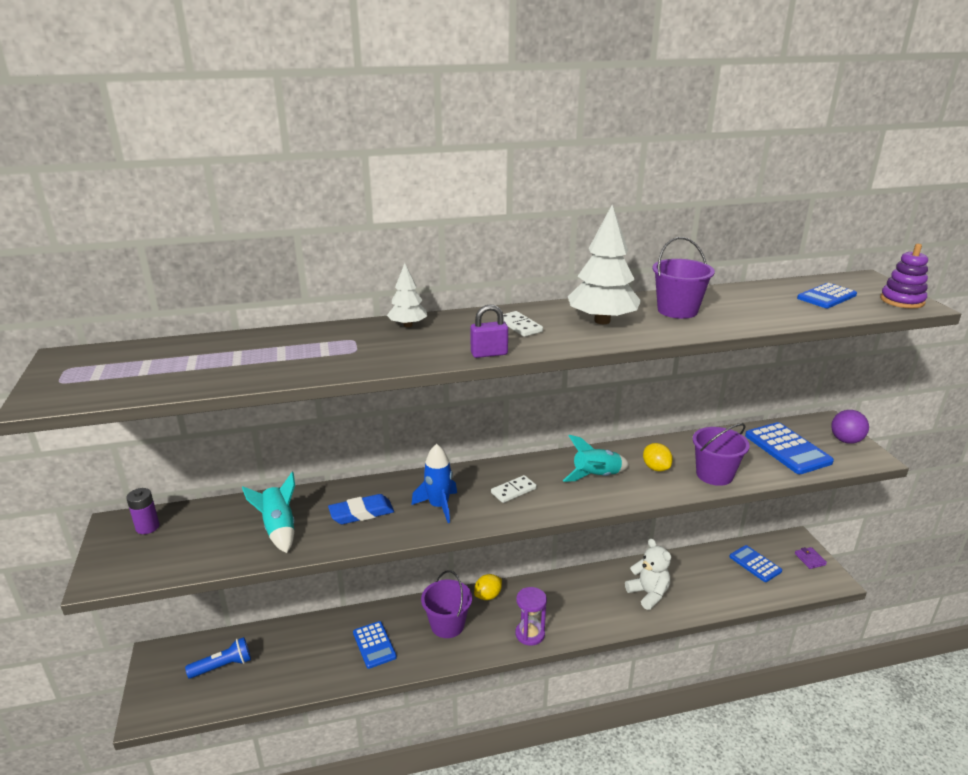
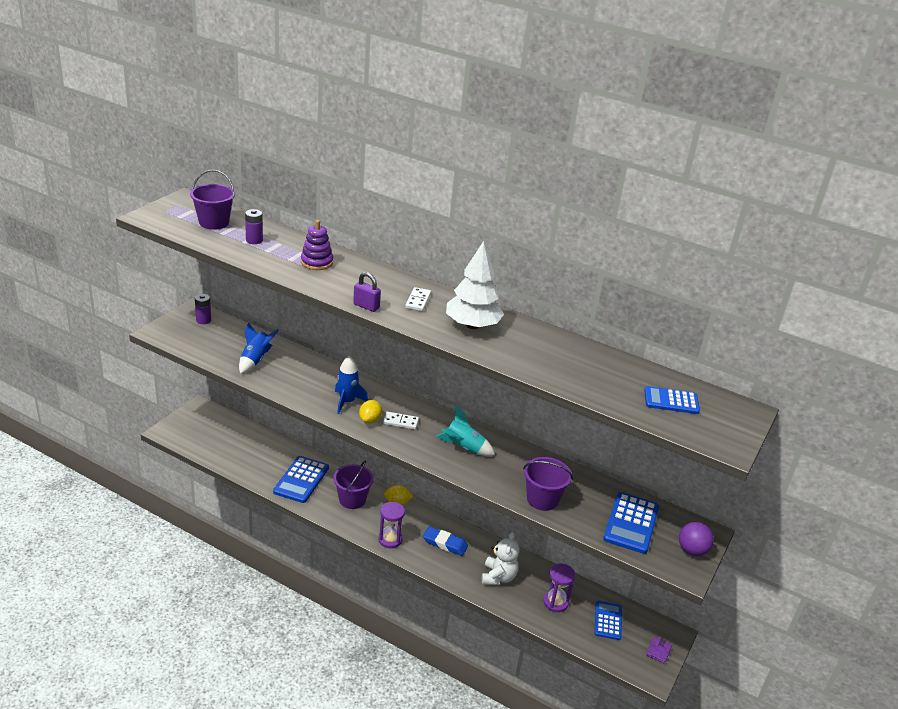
camera: 40 degrees right, 5 degrees up
blue flashlight [185,637,251,679] -> none
turquoise rocket [242,472,295,553] -> blue rocket [239,322,279,374]
blue eraser [328,494,394,524] -> blue eraser moved to [423,526,468,556]
blue calculator [353,621,397,669] -> blue calculator [273,456,329,503], size x1.52
white tree [387,263,427,327] -> none
yellow lemon [643,443,673,472] -> yellow lemon moved to [359,400,382,424]
purple bucket [652,237,715,319] -> purple bucket moved to [190,170,235,230]
purple stacking toy [880,244,928,309] -> purple stacking toy moved to [301,220,333,270]
none -> purple battery [245,209,263,244]
none -> purple hourglass [544,564,576,612]

